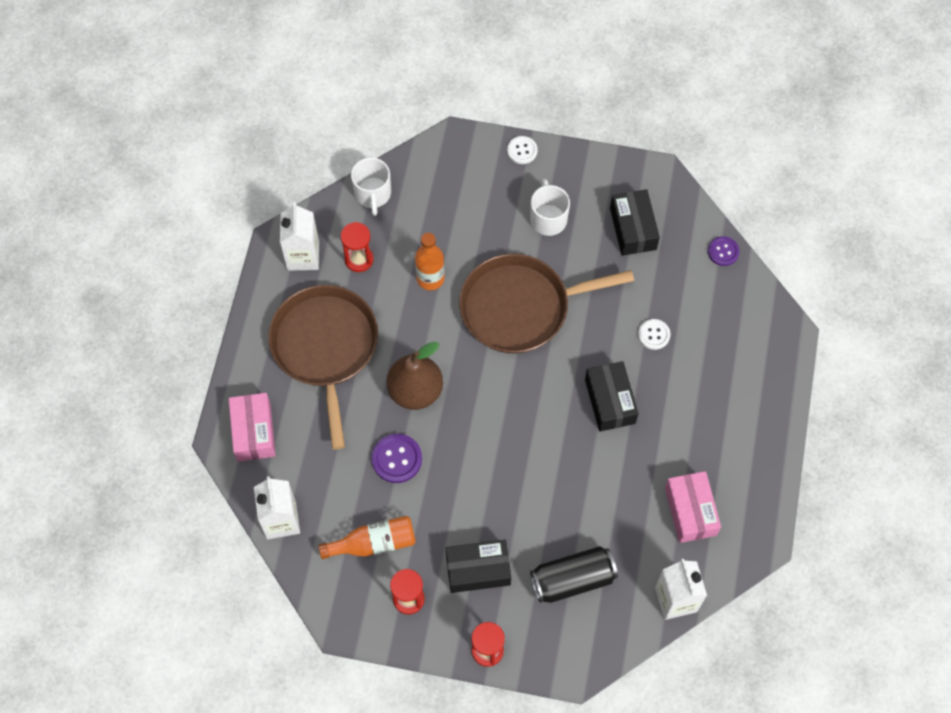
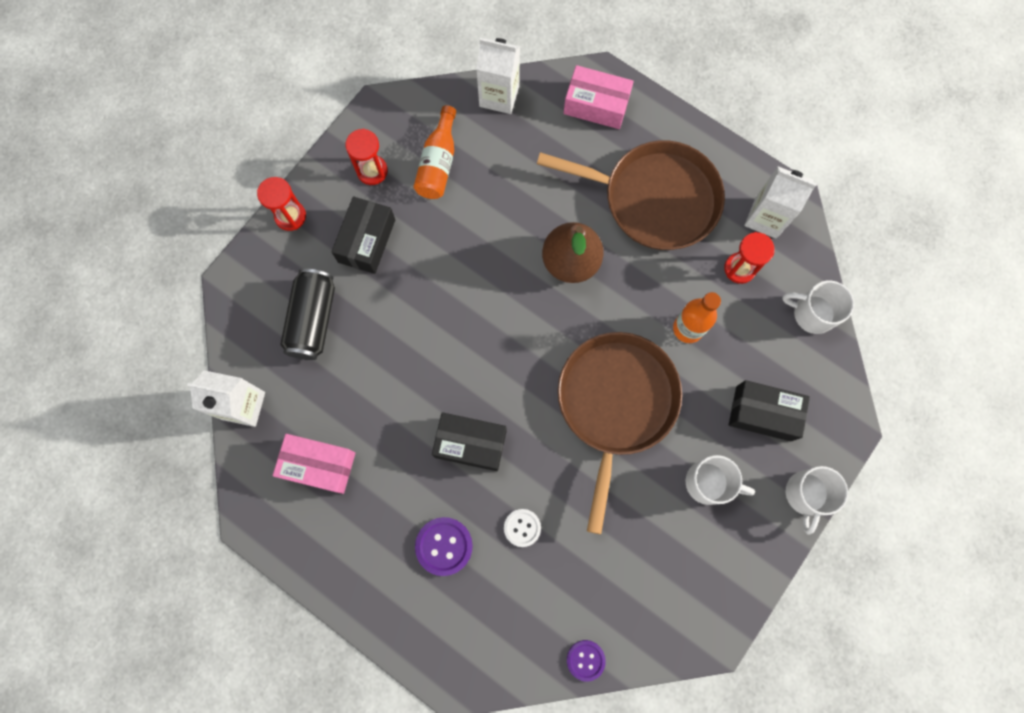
camera: 115 degrees right, 10 degrees up
purple button [372,434,422,483] -> purple button moved to [415,517,473,576]
white button [507,136,538,164] -> white mug [786,466,848,535]
black box [610,189,660,256] -> black box moved to [729,380,810,441]

